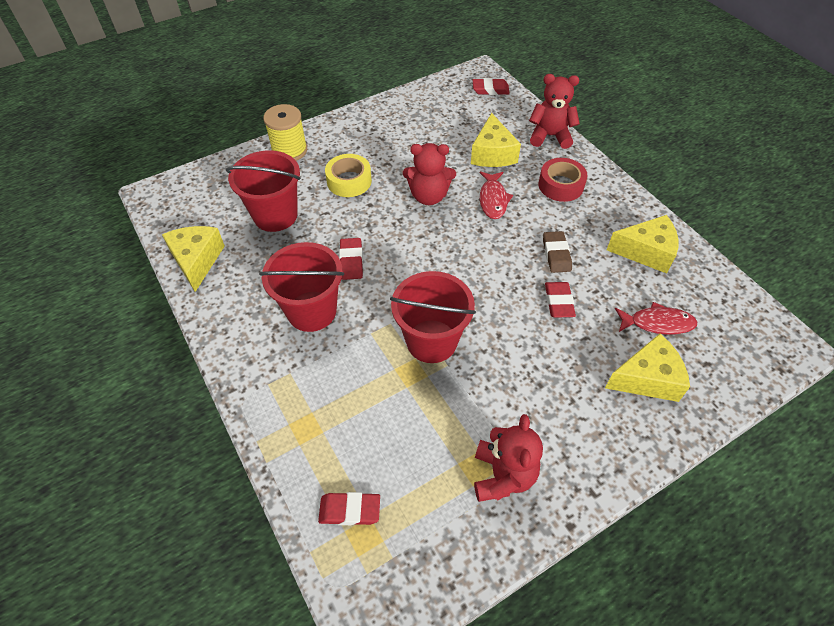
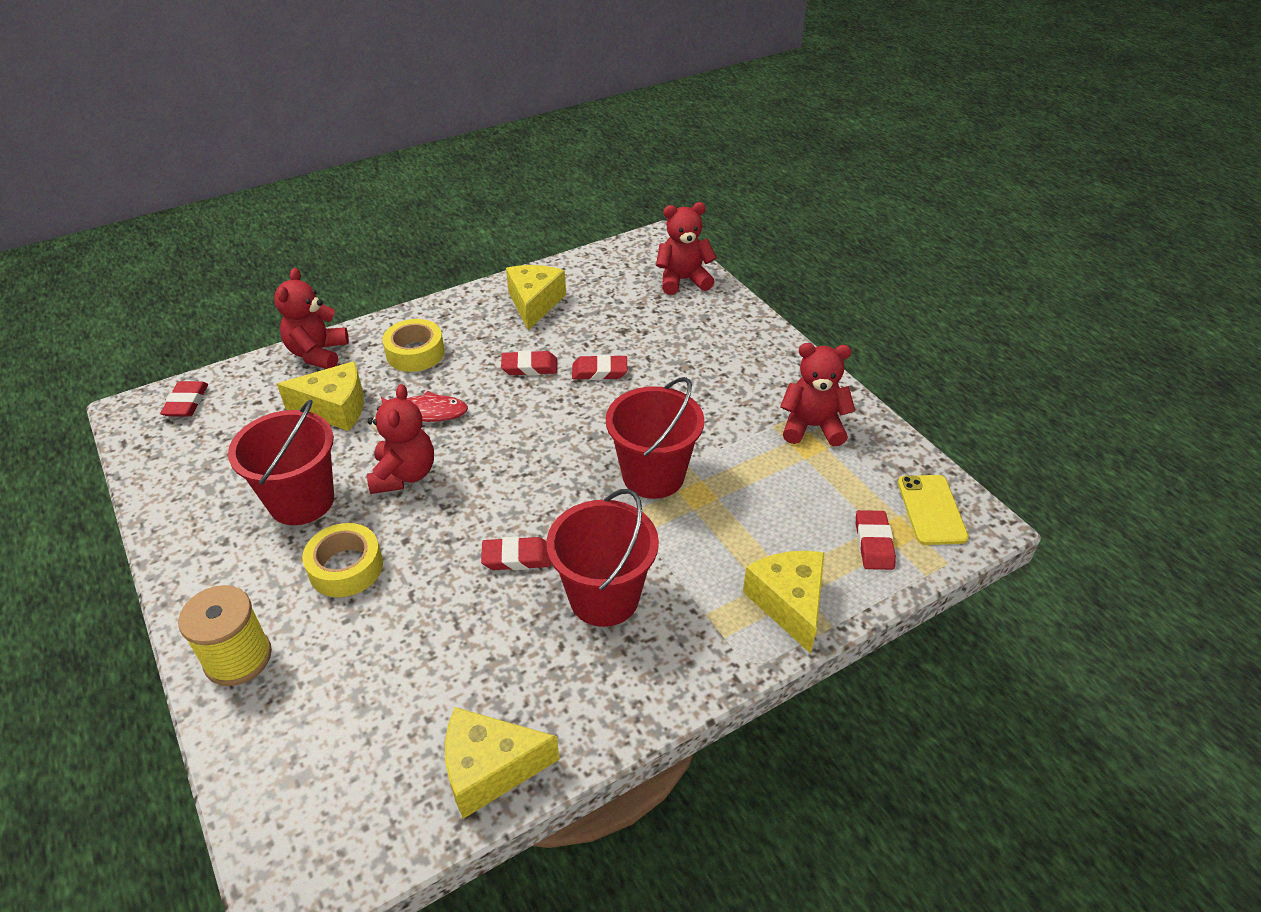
camera: 90 degrees left, 10 degrees down
red bucket [226,150,300,232] -> red bucket moved to [228,399,334,525]
red tape [538,158,588,202] -> yellow tape [382,319,445,372]
brown eraser [543,231,572,273] -> red eraser [501,350,557,376]
yellow cheese [605,334,690,402] -> yellow cheese moved to [743,551,825,654]
red fish [615,302,697,335] -> none
none -> red teddy bear [656,202,717,295]
none -> yellow phone [898,475,969,545]

